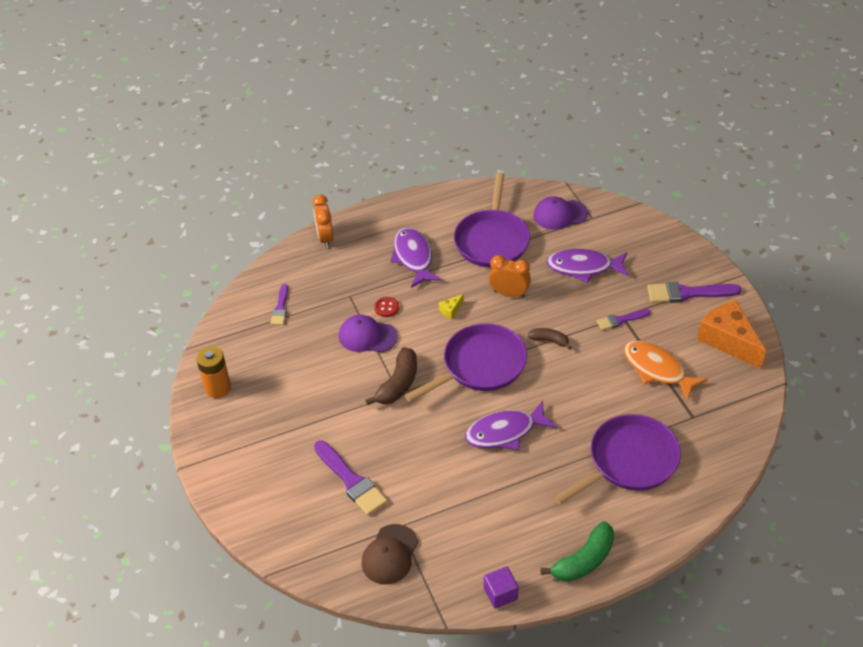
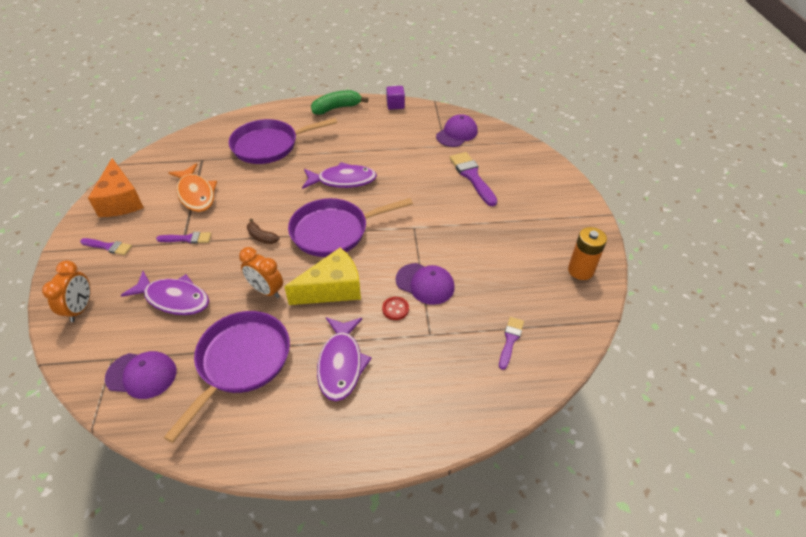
camera: 165 degrees left, 0 degrees up
orange clock [312,195,334,248] -> orange clock moved to [42,261,91,322]
brown cap [362,524,418,584] -> purple cap [436,114,478,147]
brown banana [365,347,417,405] -> none
yellow cheese [439,294,464,319] -> yellow cheese [284,248,361,305], size x2.47
purple brush [647,282,742,303] -> purple brush [80,238,132,255], size x0.59

